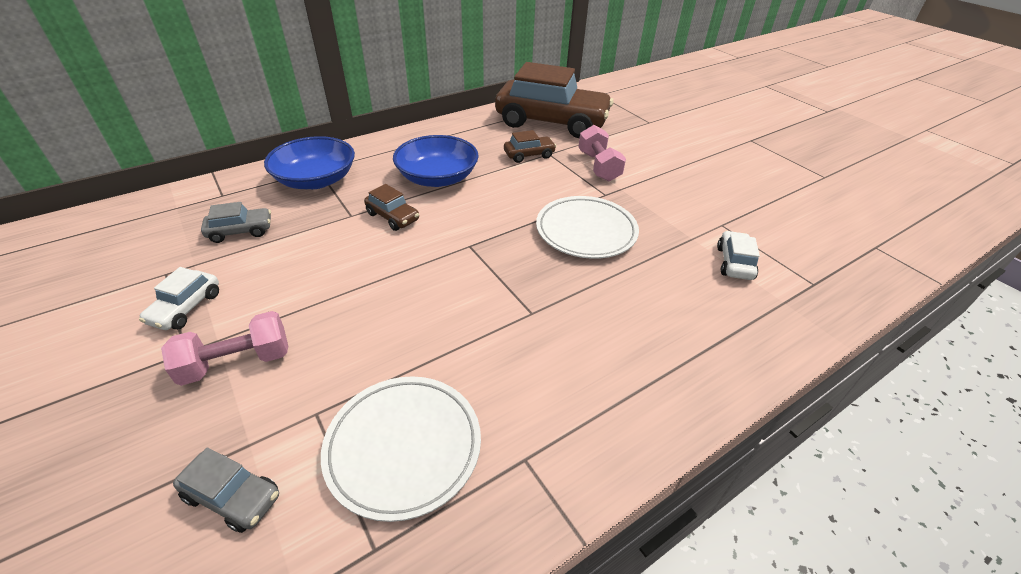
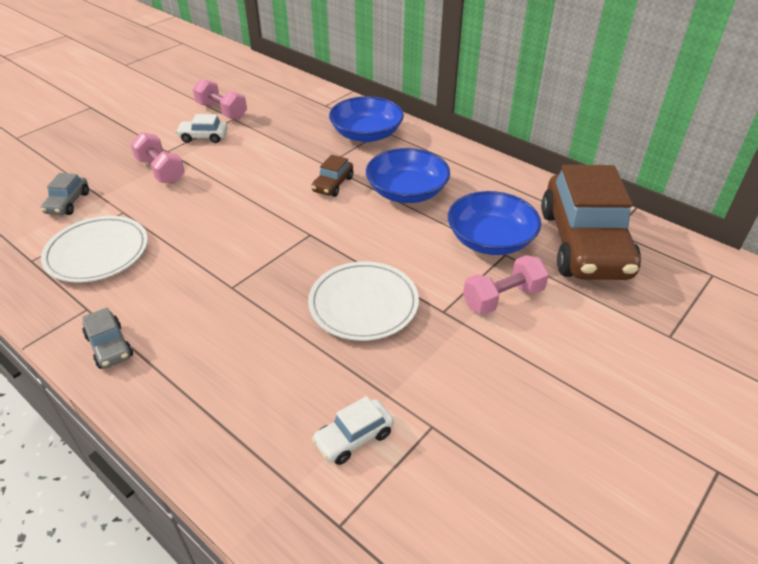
camera: 75 degrees right, 0 degrees up
grey car [201,202,271,243] -> grey car moved to [82,307,133,369]
brown car [504,130,556,163] -> blue bowl [448,191,541,255]
white car [717,231,760,280] -> white car turned 150 degrees clockwise [312,396,394,465]
none -> pink dumbbell [193,79,247,120]

